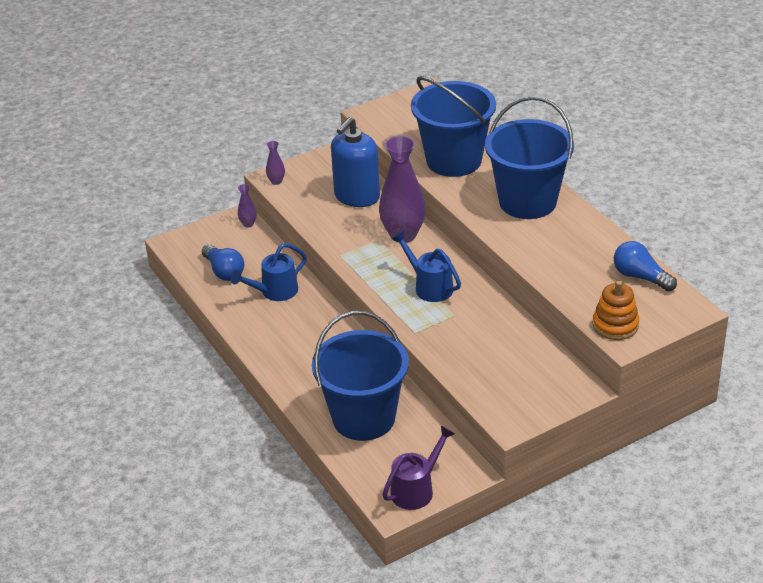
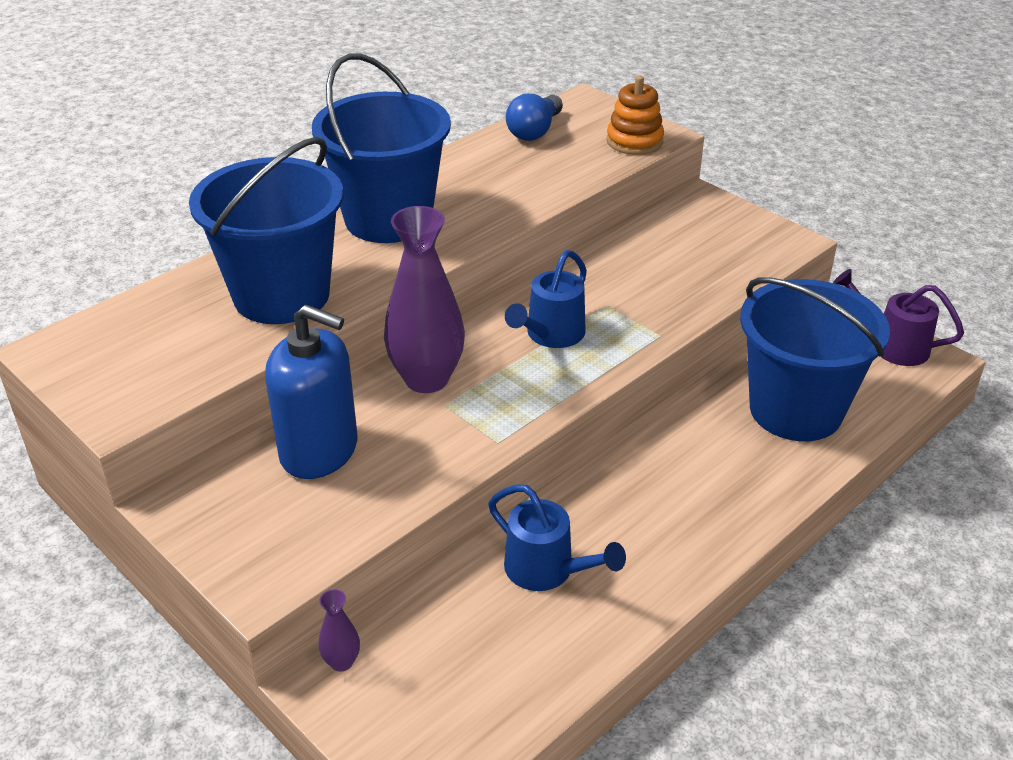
camera: 105 degrees left, 0 degrees up
blue light bulb [202,244,244,281] -> none
purple vase [266,141,285,185] -> none

